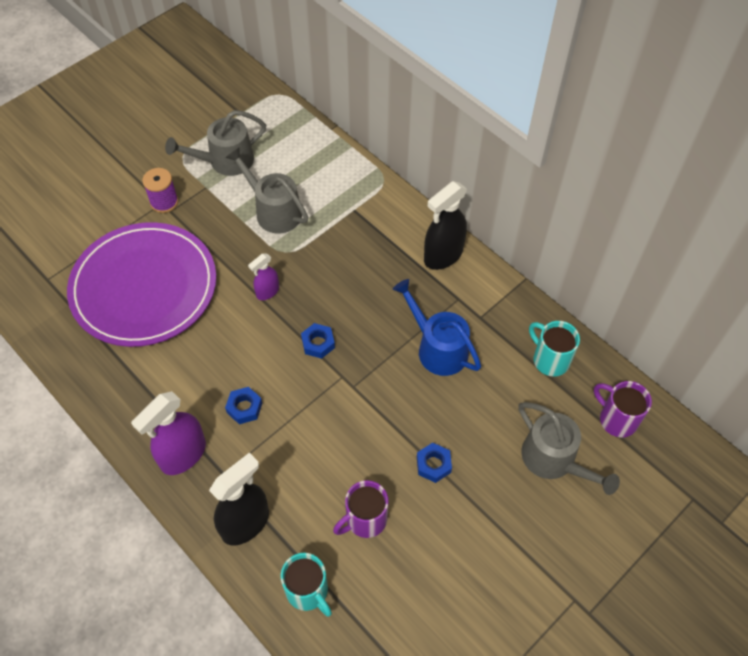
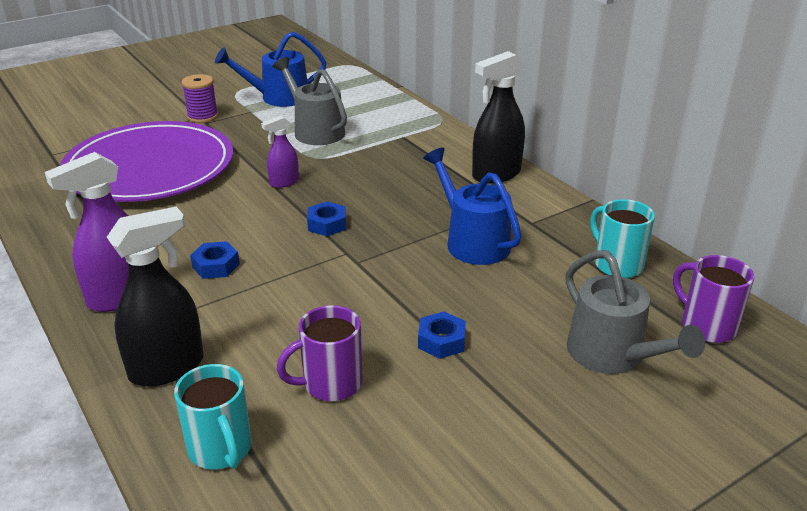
camera: 10 degrees right, 25 degrees down
grey watering can [165,110,266,176] -> blue watering can [215,32,326,107]

